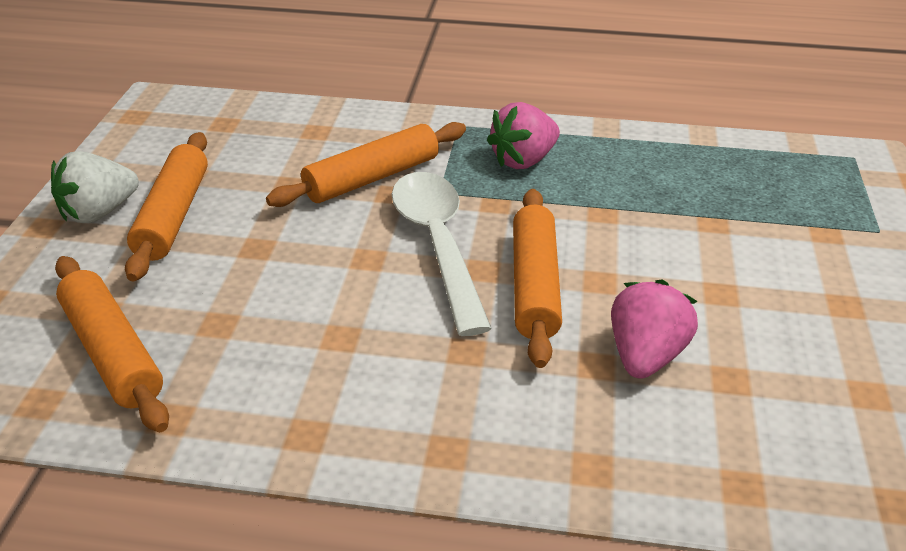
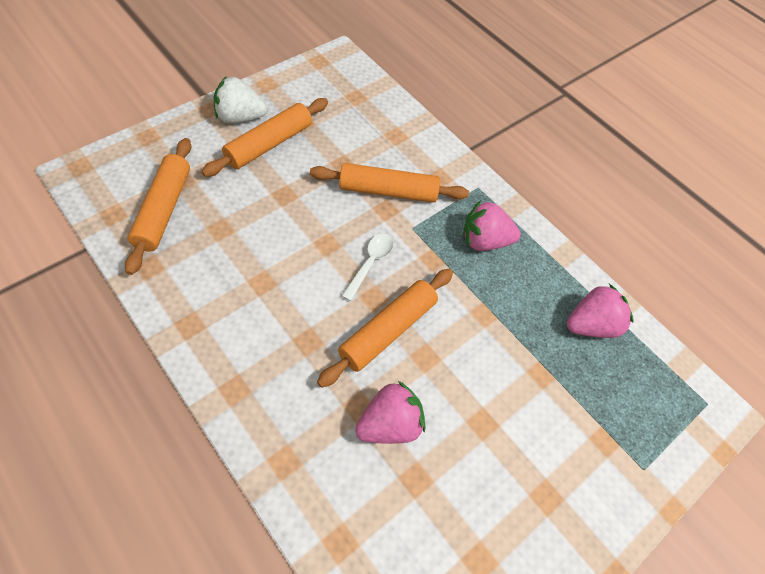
camera: 35 degrees right, 20 degrees up
white spoon [392,172,492,336] -> white spoon [342,233,394,301], size x0.51
none -> pink strawberry [567,284,634,338]

